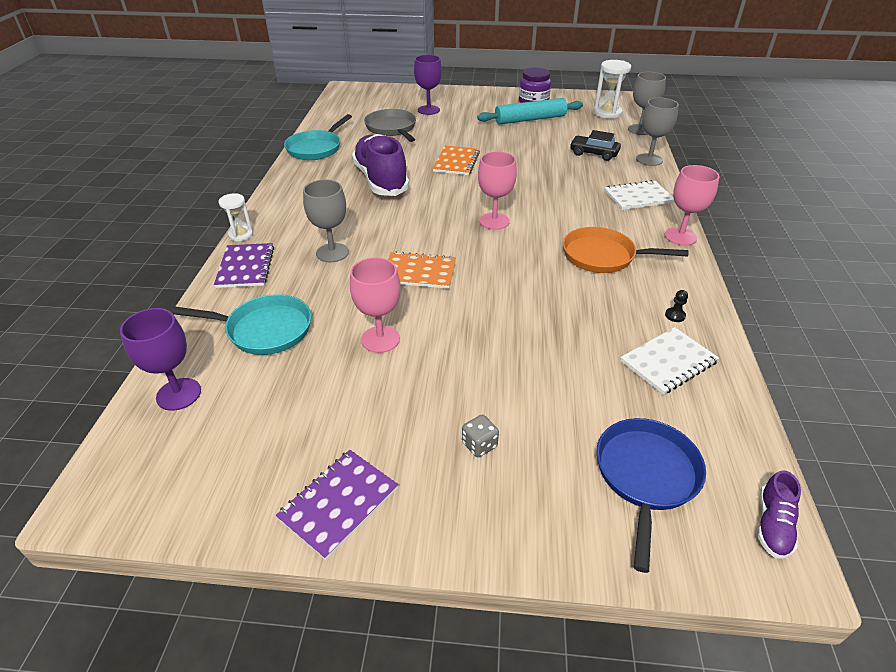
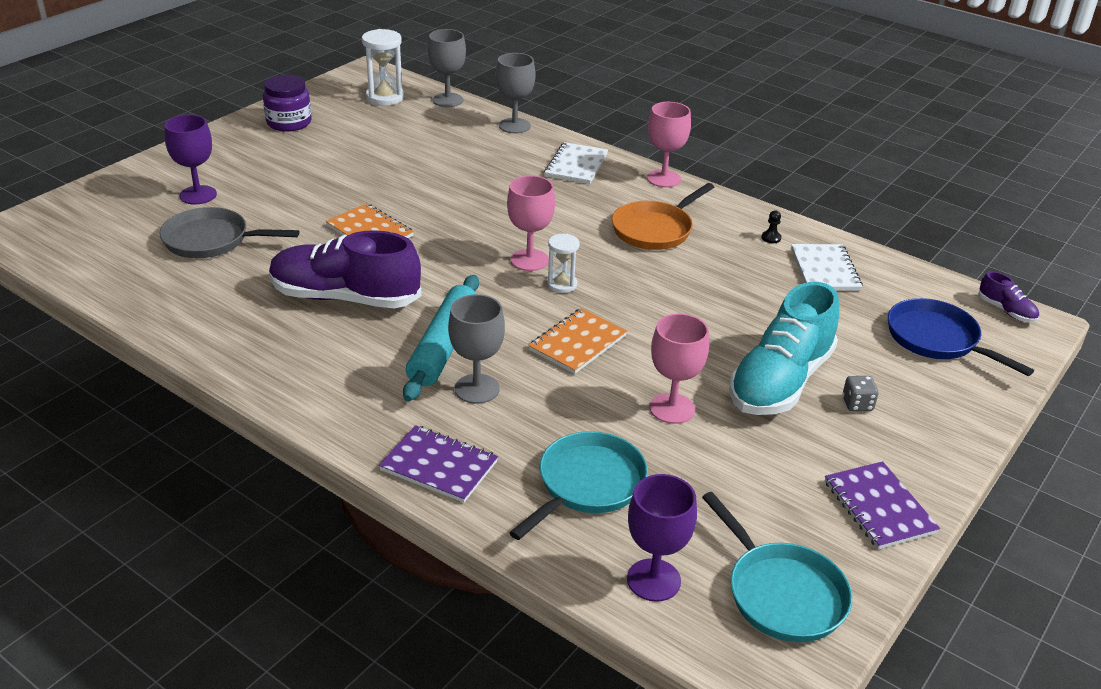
camera: 60 degrees left, 5 degrees down
white hourglass [218,193,253,242] -> white hourglass moved to [547,234,580,293]
turquoise pan [284,114,352,160] -> turquoise pan moved to [702,492,852,642]
turquoise rolling pin [477,98,583,124] -> turquoise rolling pin moved to [403,275,479,401]
black car [570,130,621,161] -> none
none -> turquoise shoe [729,282,839,415]

